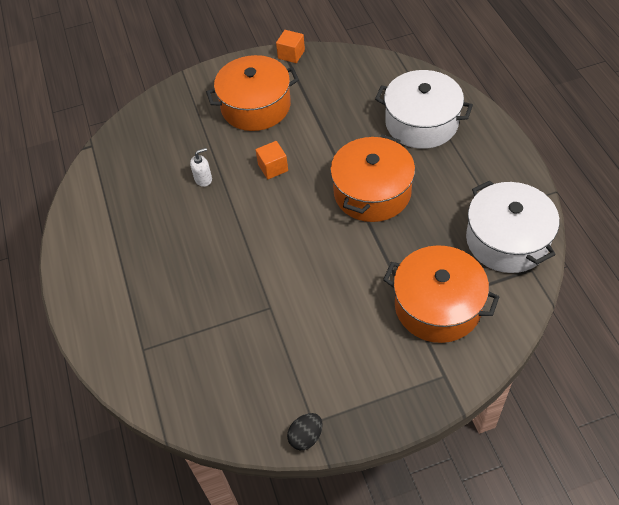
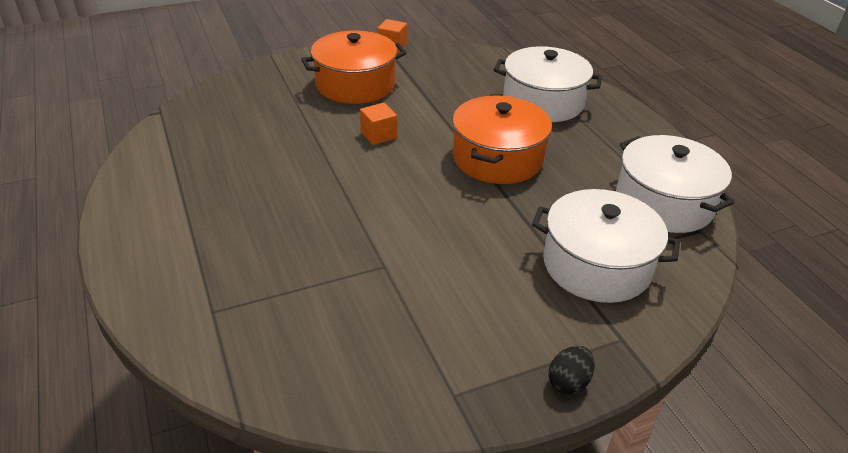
camera: 10 degrees left, 15 degrees down
white soap dispenser [190,148,212,187] -> none
black egg [287,413,322,450] -> black egg moved to [548,346,595,395]
orange pot [383,245,499,343] -> white pot [532,189,680,303]

